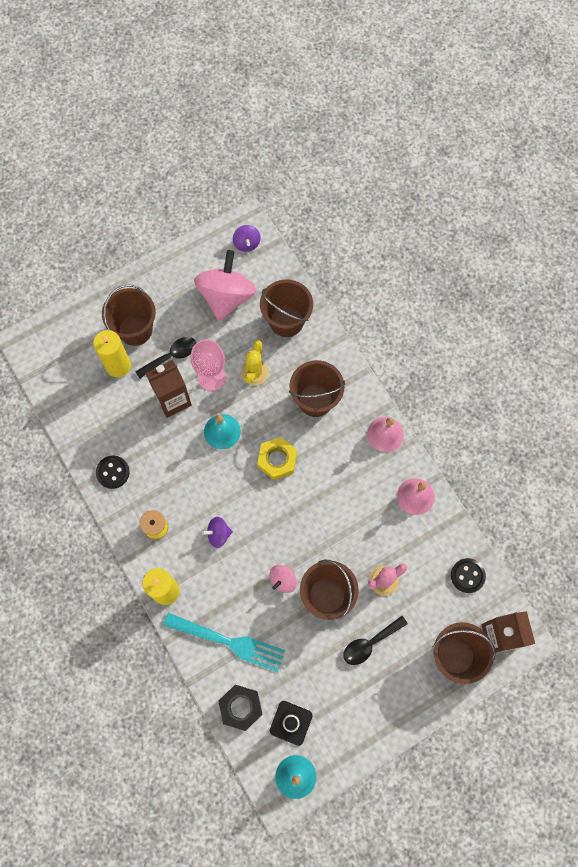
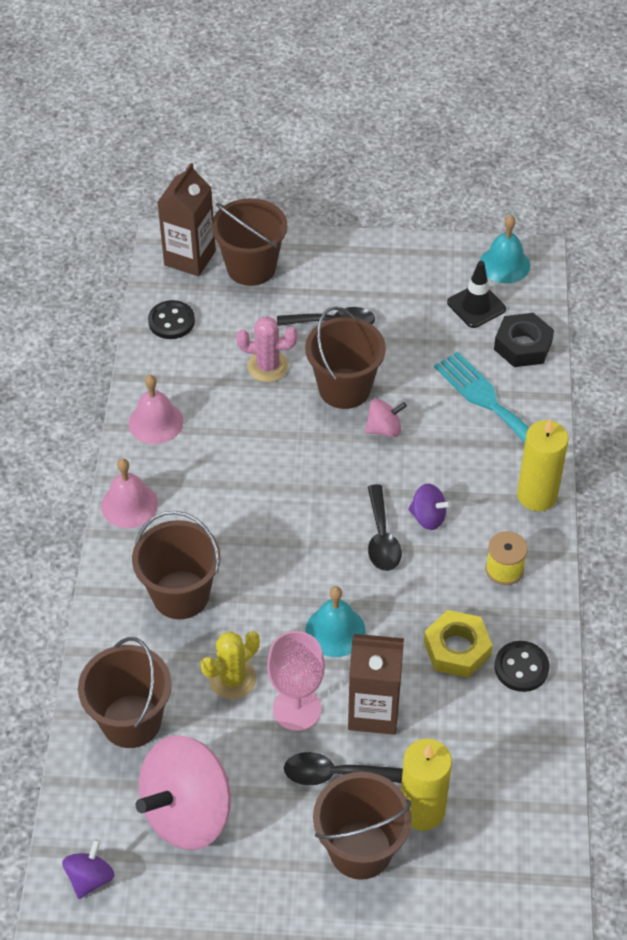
camera: 145 degrees left, 20 degrees down
yellow nut [257,437,297,480] -> yellow nut moved to [424,610,493,678]
none -> black spoon [368,484,402,571]

